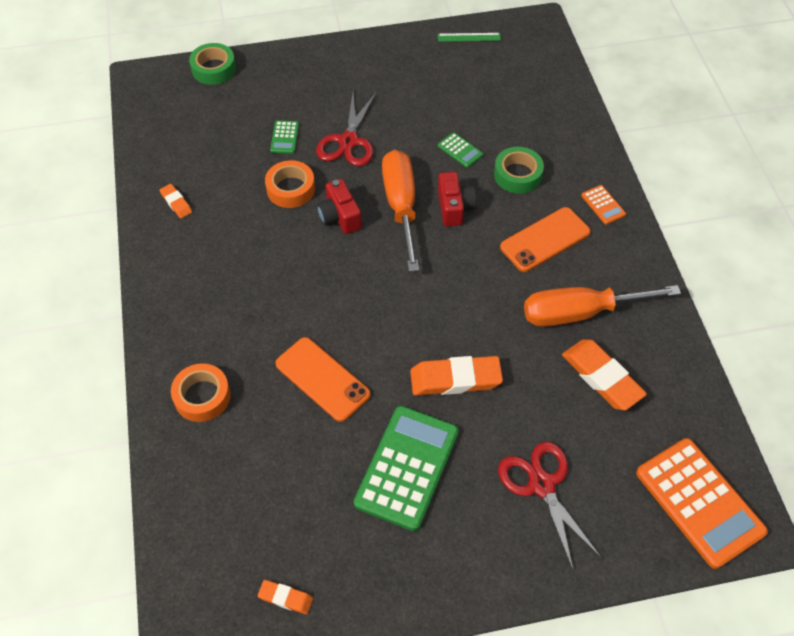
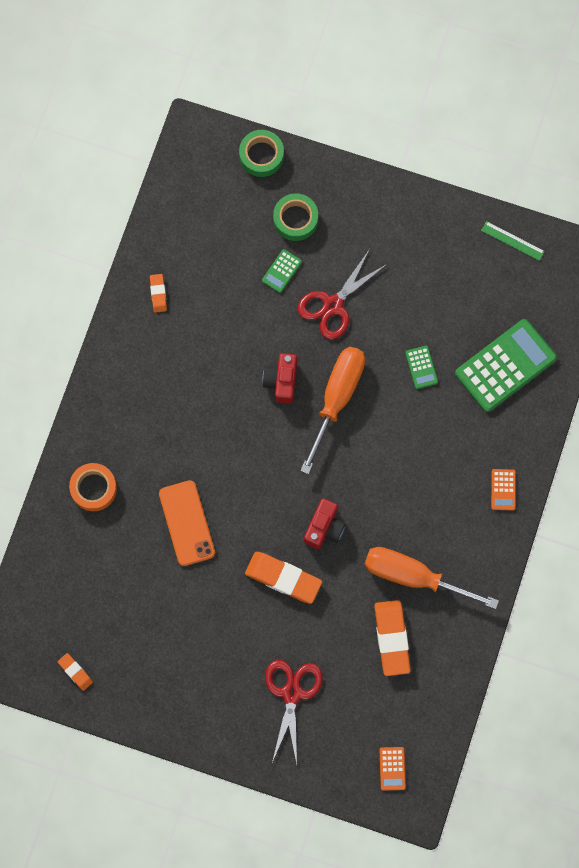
camera: 30 degrees right, 20 degrees up
orange tape [265,160,315,208] -> none
green calculator [354,406,459,531] -> green calculator moved to [455,319,557,412]
red camera [438,172,476,226] -> red camera moved to [304,499,346,549]
green tape [494,147,544,194] -> green tape moved to [273,193,318,241]
orange phone [500,207,591,272] -> none
orange calculator [636,438,768,569] -> orange calculator [379,747,406,791], size x0.44

